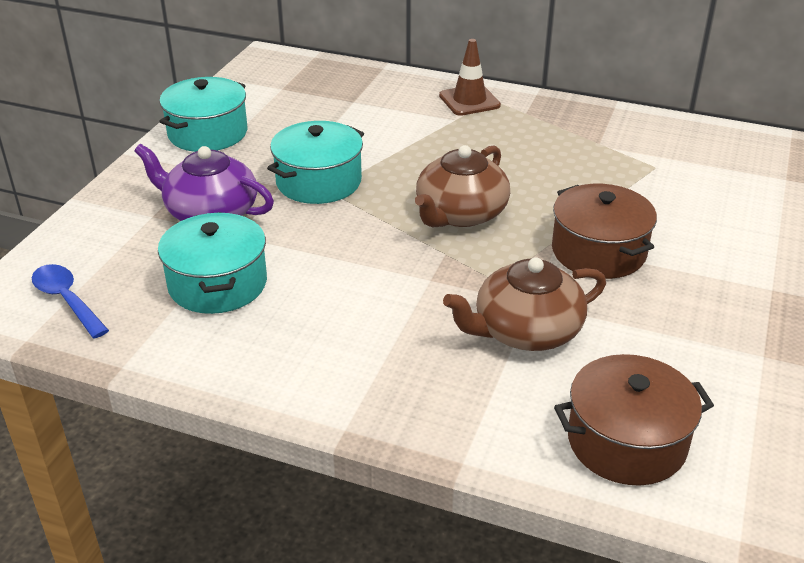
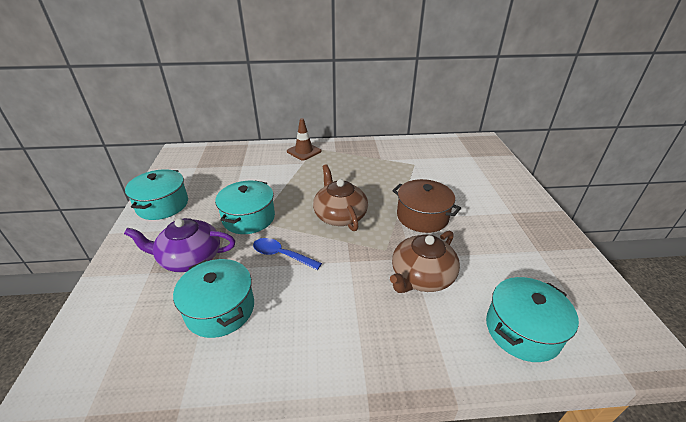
camera: 25 degrees left, 0 degrees up
blue spoon [32,264,109,339] -> blue spoon moved to [253,238,322,270]
brown teapot [415,145,510,227] -> brown teapot turned 150 degrees clockwise [313,164,368,231]
brown pot [554,354,714,486] -> turquoise pot [486,277,579,362]

